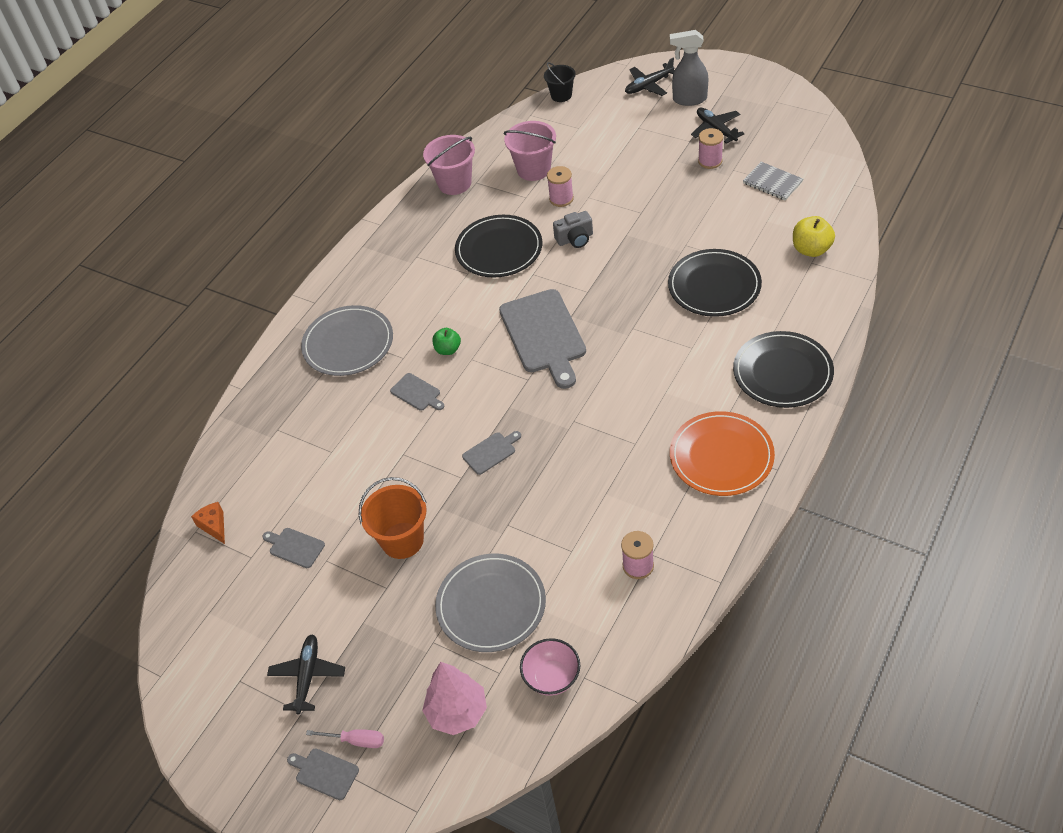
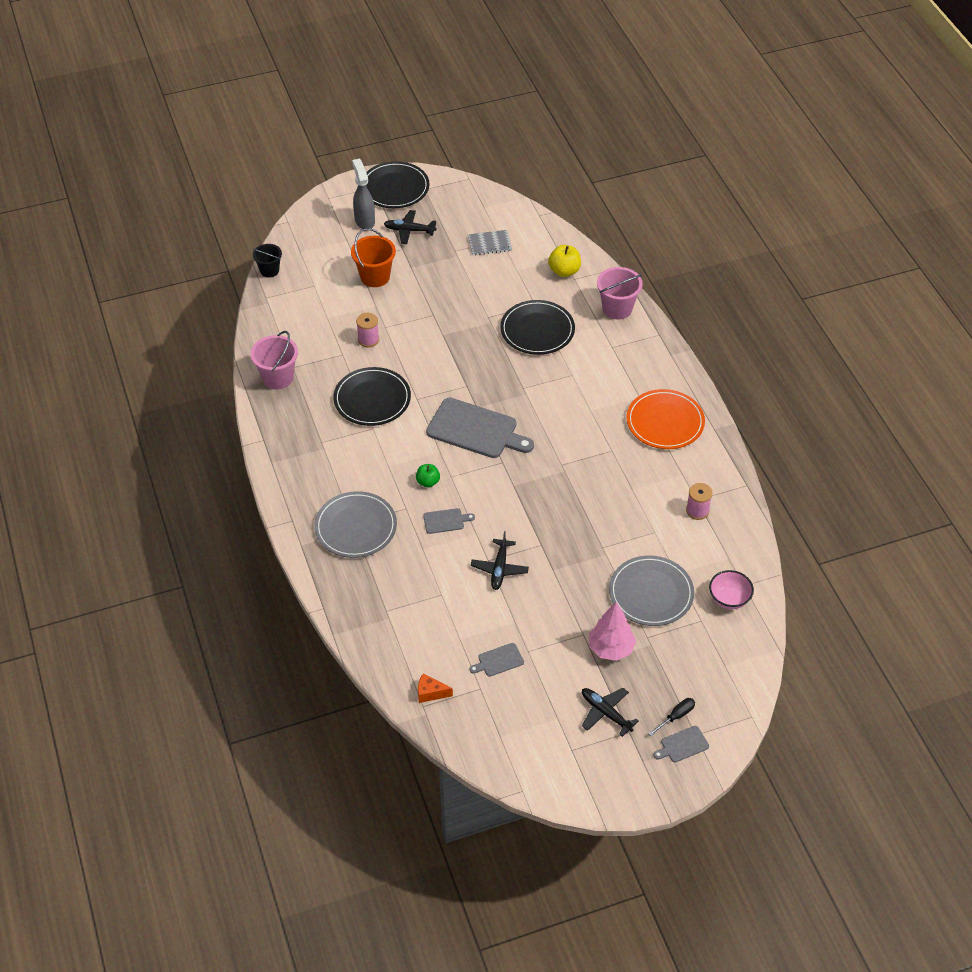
camera: 55 degrees left, 0 degrees up
pink screwdriver [306,729,384,748] -> black screwdriver [648,698,695,736]
orange bucket [359,477,427,559] -> orange bucket moved to [351,228,396,287]
pink tree [422,662,487,735] -> pink tree moved to [589,602,636,661]
grey cutting board [462,431,521,475] -> none
pink bucket [504,121,556,181] -> pink bucket moved to [597,267,643,320]
grey camera [553,211,593,248] -> none
black plane [625,57,675,96] -> black plane moved to [471,531,529,590]
grey spray bottle [670,30,708,106] -> grey spray bottle turned 120 degrees clockwise [352,159,375,229]
pink spool [698,128,723,169] -> none
black plate [733,331,834,408] -> black plate moved to [366,161,429,208]

